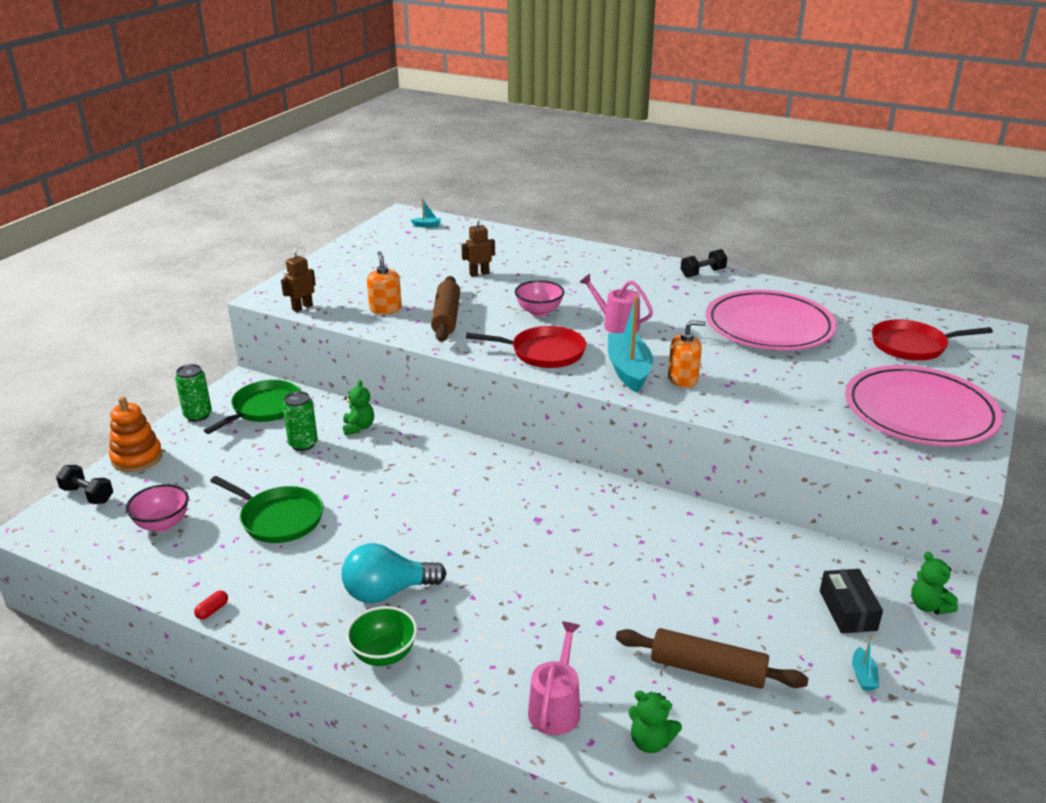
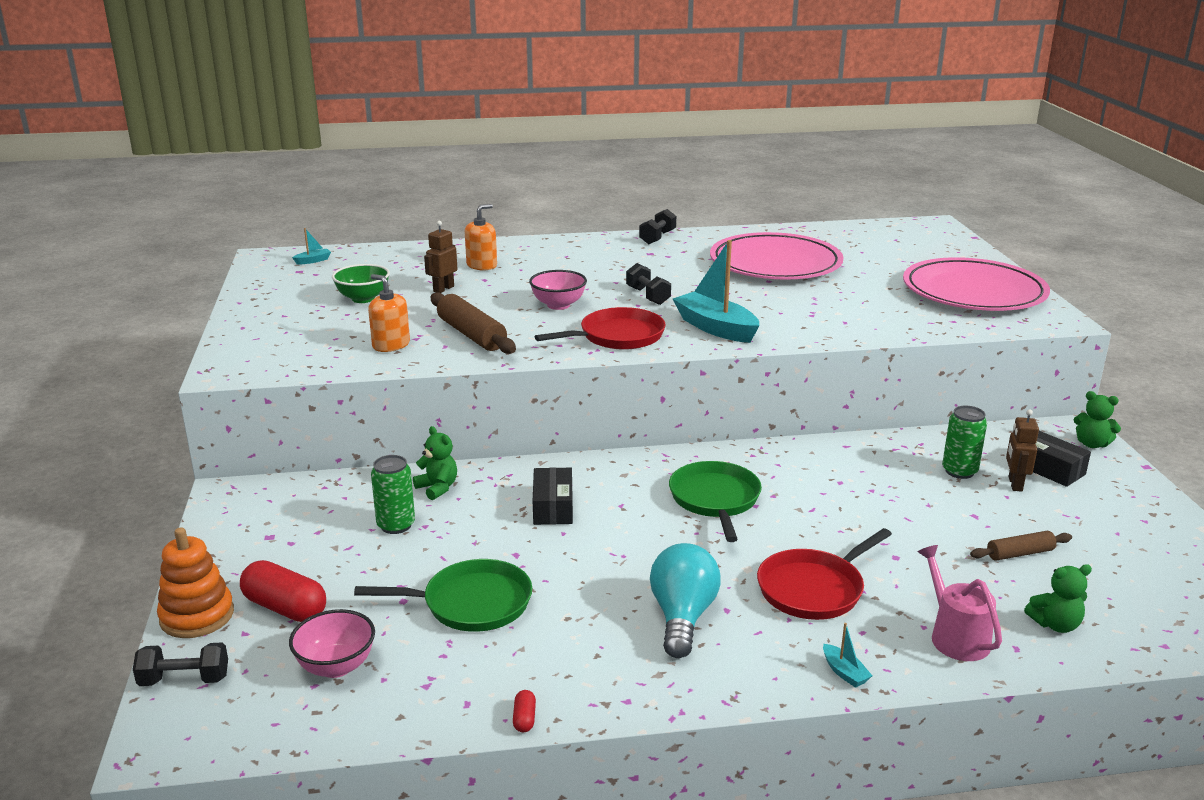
camera: 35 degrees left, 5 degrees down
green can [175,364,212,422] -> green can moved to [942,406,987,479]
green pan [204,380,301,434] -> green pan moved to [669,461,762,542]
brown robot [281,249,316,312] -> brown robot moved to [1006,409,1039,492]
turquoise light bulb [342,543,447,603] -> turquoise light bulb turned 150 degrees clockwise [650,543,721,658]
green bowl [346,606,417,666] -> green bowl moved to [332,264,390,303]
pink watering can [580,274,653,333] -> black dumbbell [626,263,671,305]
brown rolling pin [616,628,808,689] -> brown rolling pin [970,531,1072,561], size x0.59
orange soap dispenser [668,320,706,388] -> orange soap dispenser moved to [465,204,497,270]
turquoise boat [852,636,879,691] -> turquoise boat moved to [823,623,872,688]
red pan [872,319,993,361] -> red pan moved to [757,528,892,620]
none -> red capsule [240,560,326,622]
none -> black box [533,467,573,525]

